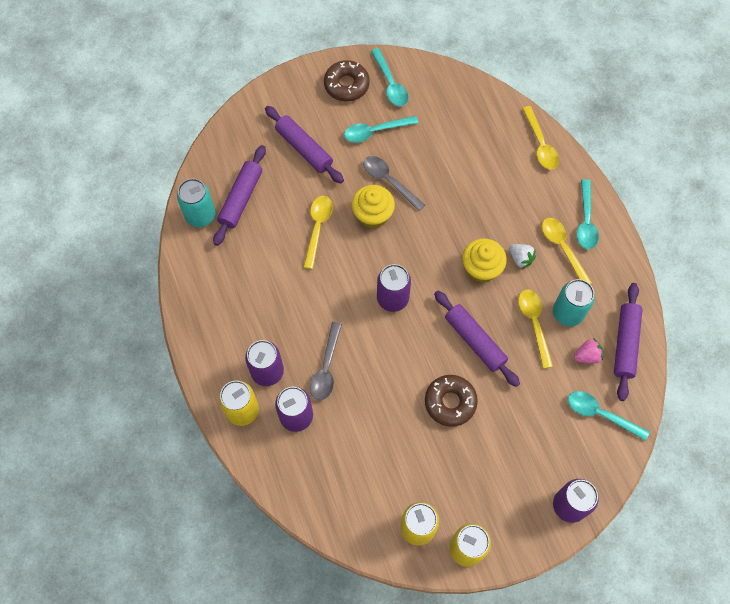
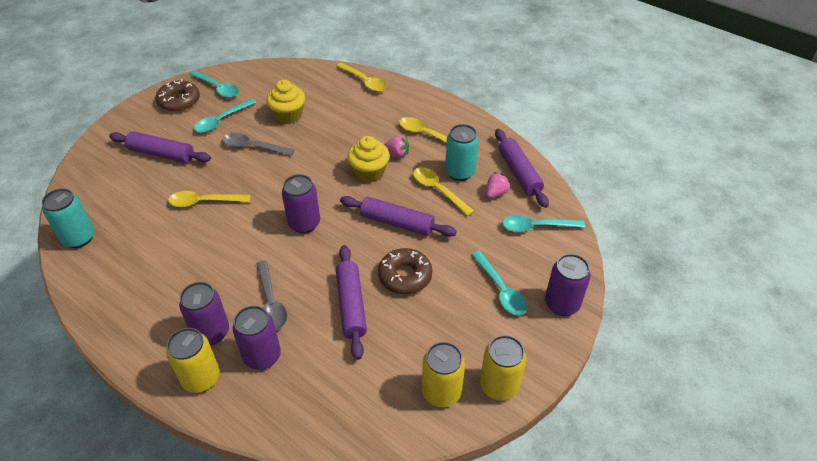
camera: 30 degrees left, 20 degrees down
purple rolling pin [213,145,266,246] -> purple rolling pin moved to [336,245,367,360]
yellow spoon [303,196,333,269] -> yellow spoon turned 75 degrees counterclockwise [168,191,251,207]
yellow cupcake [352,185,395,229] -> yellow cupcake moved to [266,80,305,124]
white strawberry [509,244,536,269] -> pink strawberry [384,135,409,158]
turquoise spoon [577,179,599,249] -> turquoise spoon moved to [471,251,527,315]

